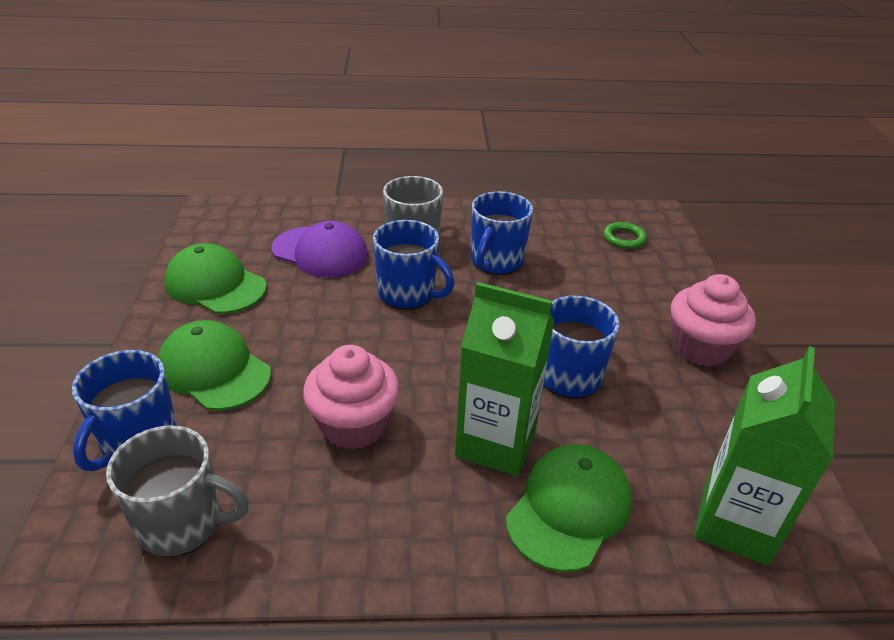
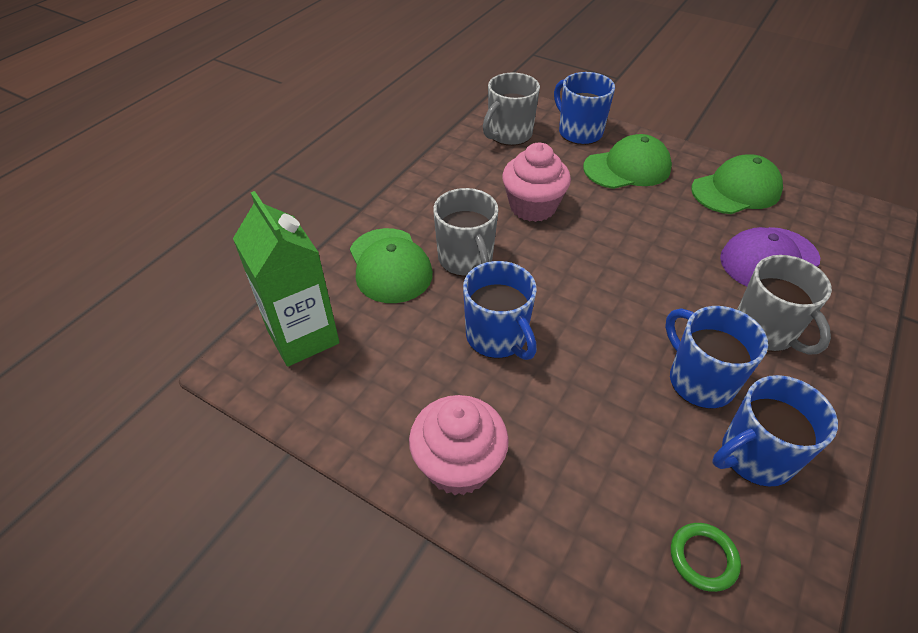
camera: 125 degrees right, 10 degrees up
blue mug [373,220,454,310] -> blue mug moved to [713,375,838,487]
green carton [455,282,554,476] -> grey mug [433,188,498,276]

